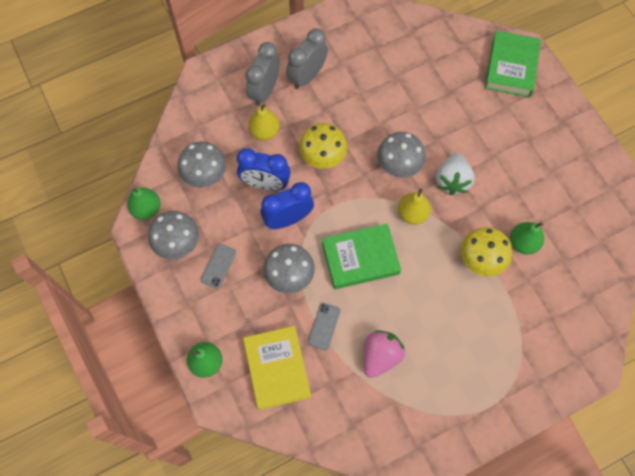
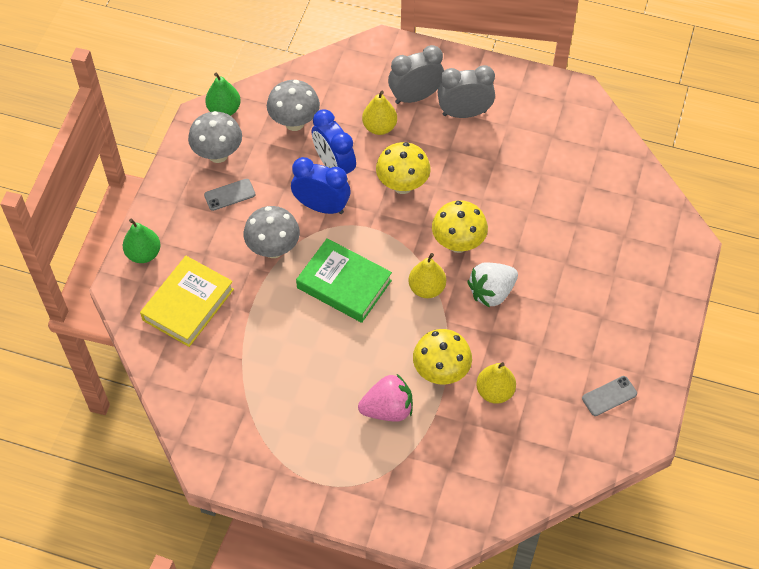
camera: 45 degrees right, 10 degrees down
grey phone [308,303,341,350] -> grey phone moved to [582,376,637,416]
pink strawberry [364,330,405,378] -> pink strawberry moved to [358,374,413,422]
grey mushroom [377,132,426,178] -> yellow mushroom [432,200,488,253]
green book [485,30,541,97] -> none
green pear [510,222,544,255] -> yellow pear [476,362,516,404]

